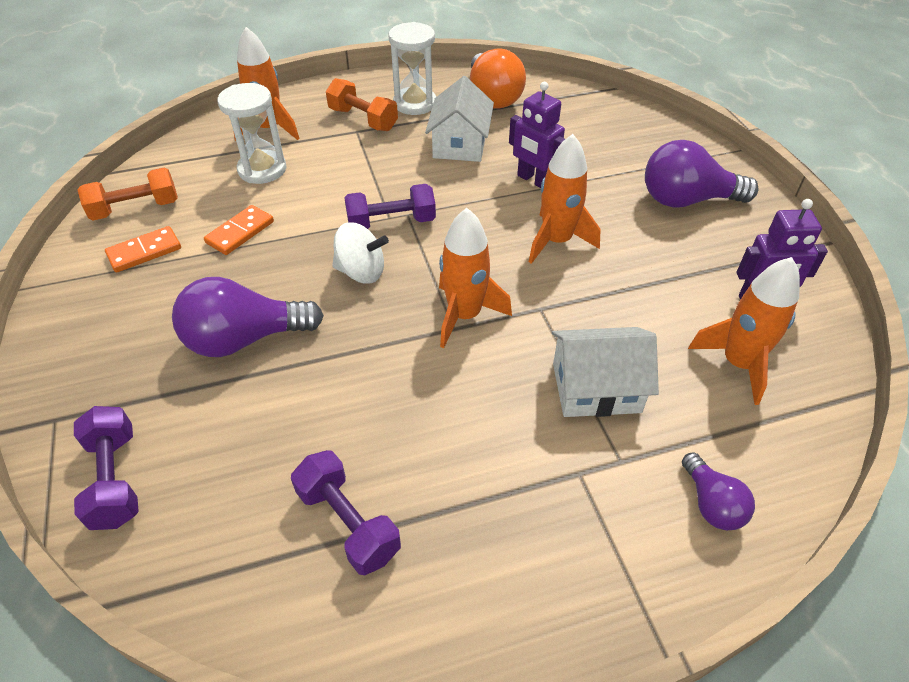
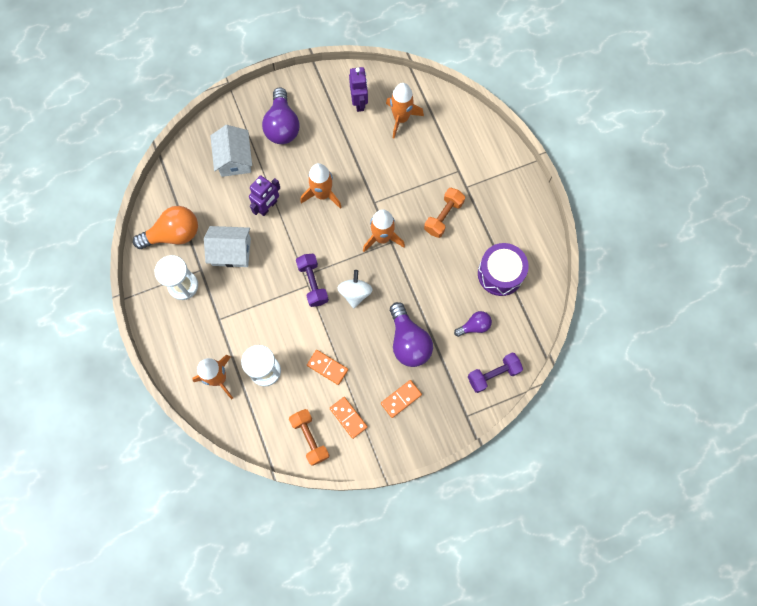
camera: 95 degrees left, 25 degrees up
purple dumbbell [291,450,401,575] -> purple drum [478,243,529,296]
orange dumbbell [326,78,398,131] -> orange dumbbell moved to [424,188,465,238]
white house [552,327,659,417] -> white house moved to [210,125,252,177]
purple light bulb [682,452,755,530] -> purple light bulb moved to [454,311,492,337]
none -> orange domino [381,380,422,418]

